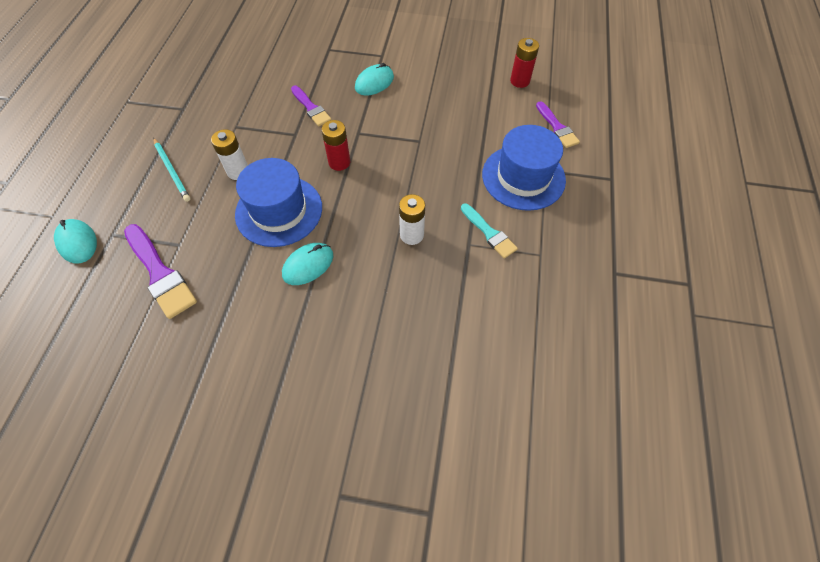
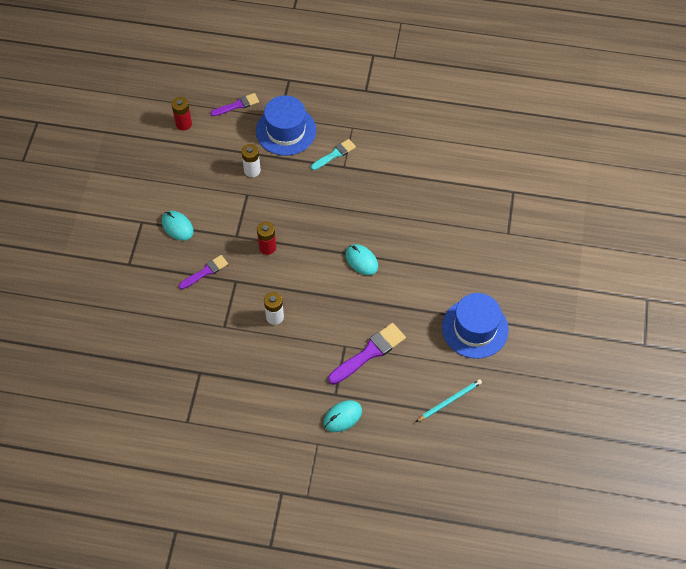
camera: 90 degrees left, 0 degrees up
turquoise pencil [153,138,190,202] -> turquoise pencil moved to [416,379,482,422]
blue hat [235,158,322,247] -> blue hat moved to [442,293,509,359]
white battery [399,194,425,245] -> white battery moved to [241,144,261,177]

